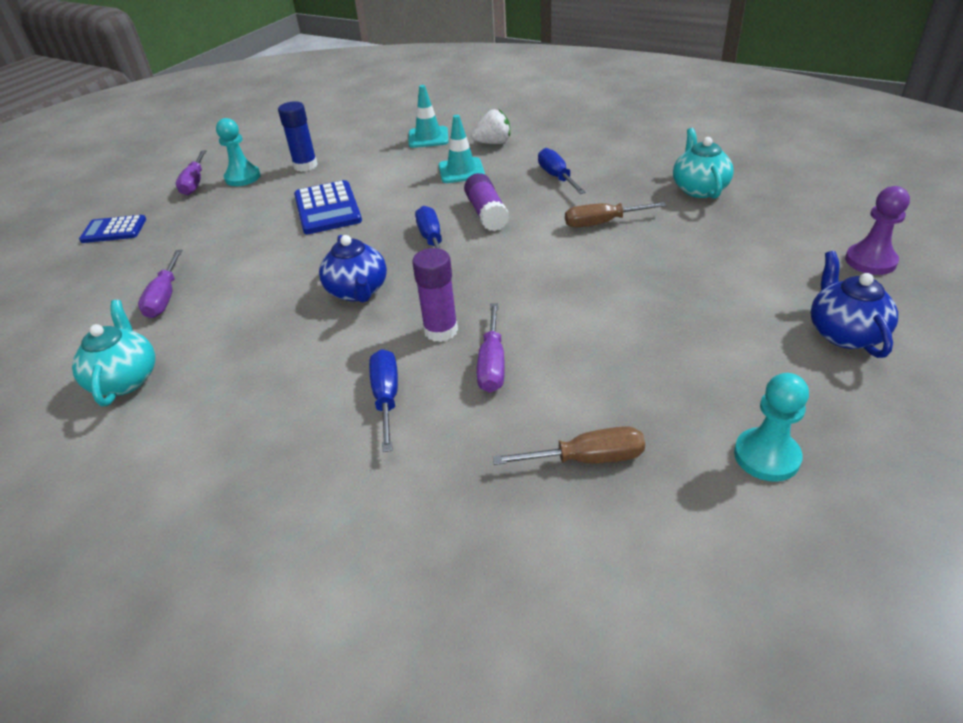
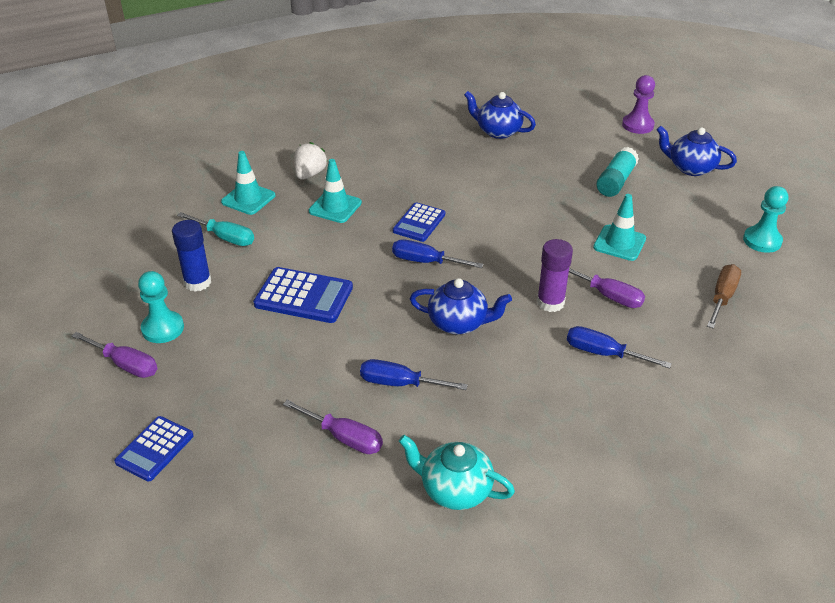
camera: 60 degrees left, 0 degrees up
purple glue stick [464,173,509,231] -> blue calculator [393,202,445,242]
blue screwdriver [538,148,586,194] -> blue screwdriver moved to [360,359,468,390]
brown screwdriver [565,202,666,228] -> none
turquoise teapot [673,128,734,199] -> blue teapot [464,91,536,139]
none -> turquoise screwdriver [177,212,254,246]
none -> turquoise traffic cone [593,194,646,261]
none -> turquoise glue stick [596,147,639,197]

